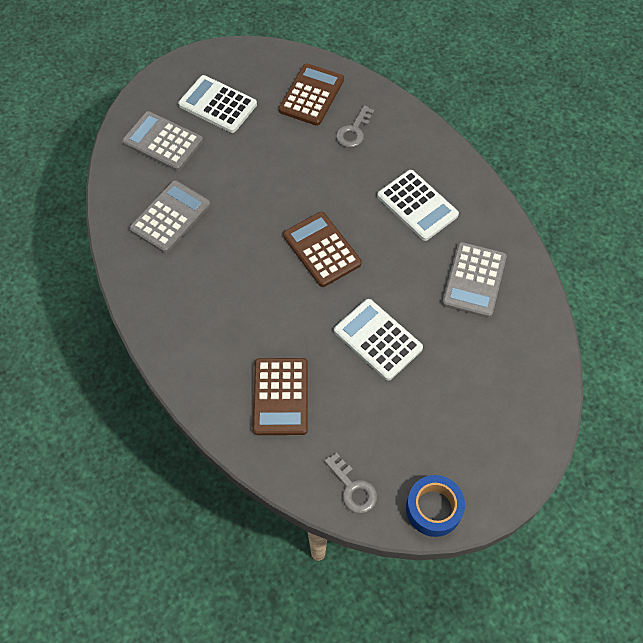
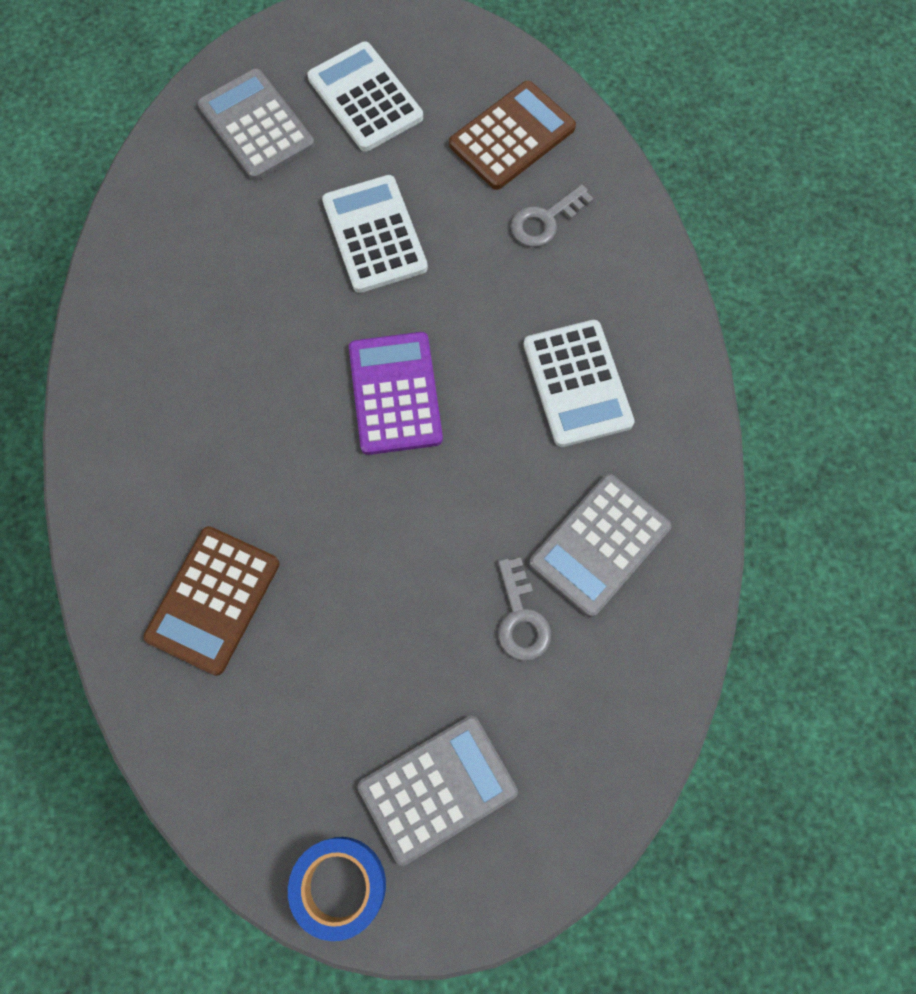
camera: 25 degrees right, 10 degrees up
grey calculator [129,180,210,253] -> grey calculator moved to [358,716,518,866]
brown calculator [283,212,362,287] -> purple calculator [349,332,443,455]
grey key [324,453,377,514] -> grey key moved to [498,558,551,661]
white calculator [334,299,423,381] -> white calculator moved to [322,175,428,293]

